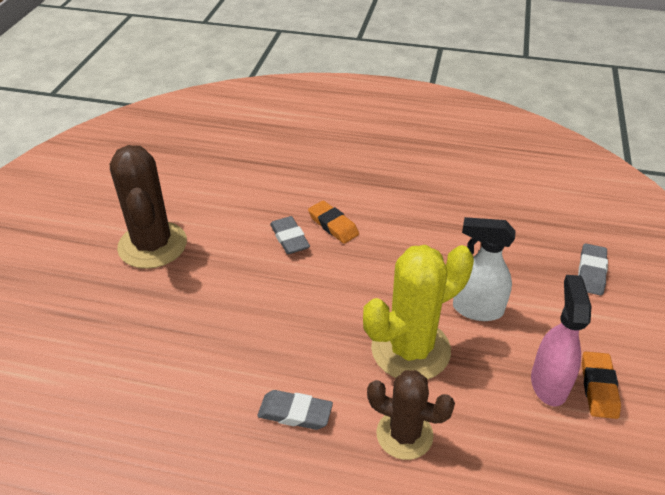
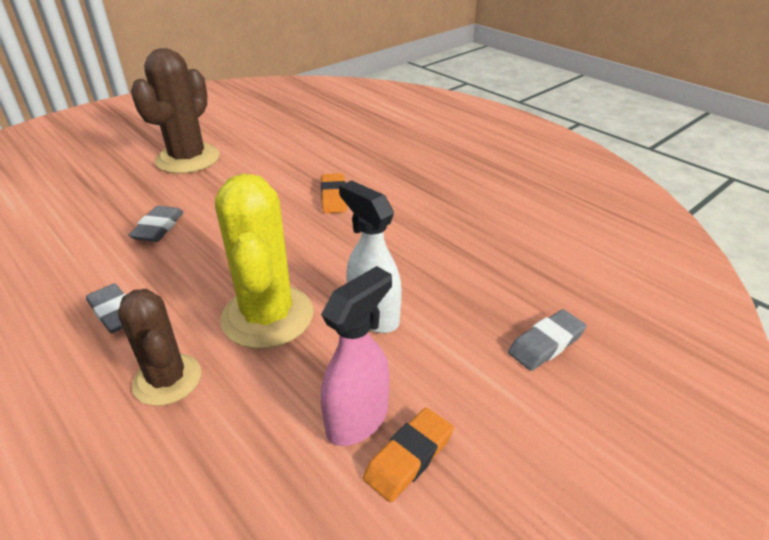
camera: 35 degrees right, 5 degrees down
grey eraser [270,216,310,254] -> grey eraser moved to [128,206,184,242]
yellow cactus [363,245,474,380] -> yellow cactus turned 75 degrees clockwise [215,174,313,349]

